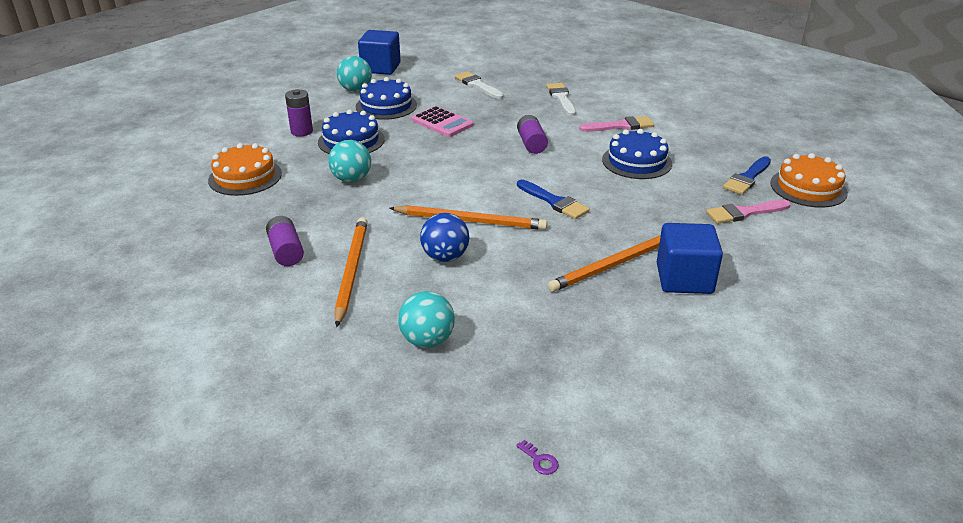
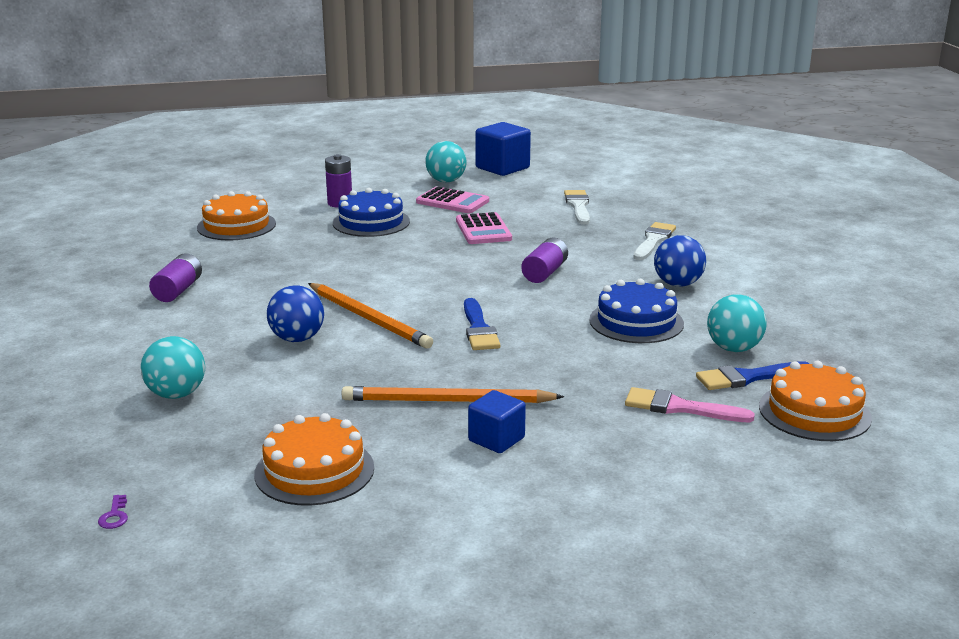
camera: 35 degrees right, 10 degrees down
turquoise ball [328,140,371,182] -> turquoise ball moved to [707,294,767,352]
orange pencil [334,217,368,327] -> none
blue cake [356,77,417,120] -> pink calculator [416,187,489,213]
pink brush [579,116,654,132] -> blue ball [654,235,706,287]
blue cube [657,223,723,294] -> blue cube [468,390,526,453], size x0.62
none -> orange cake [254,413,374,506]

